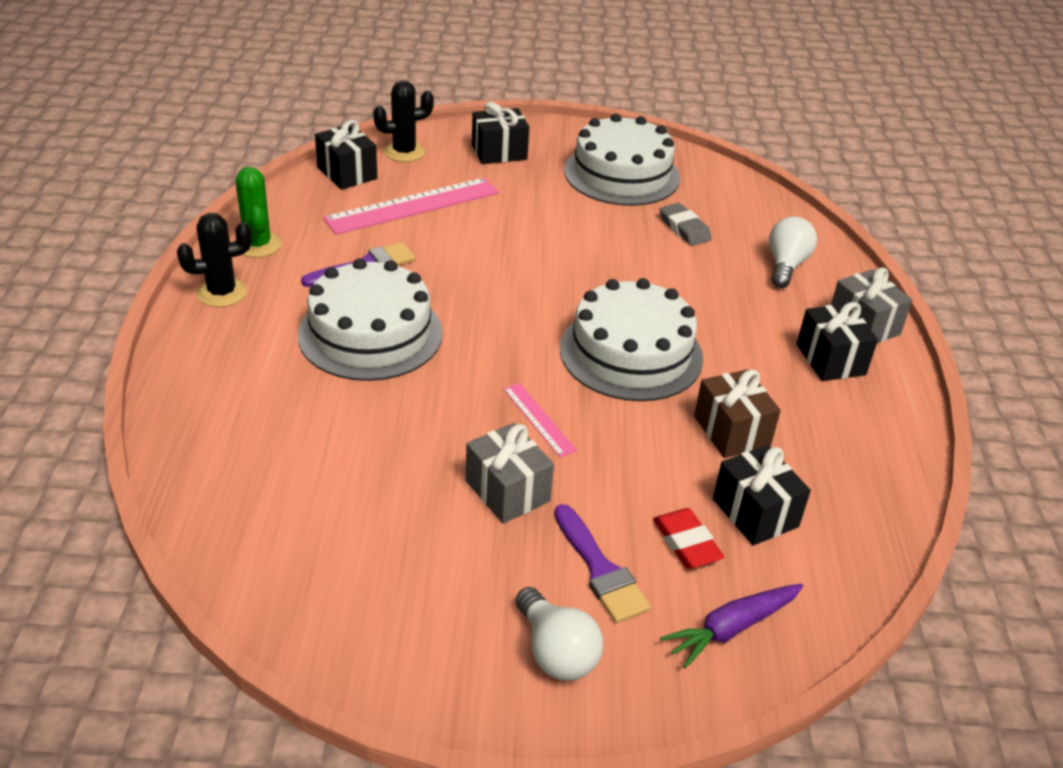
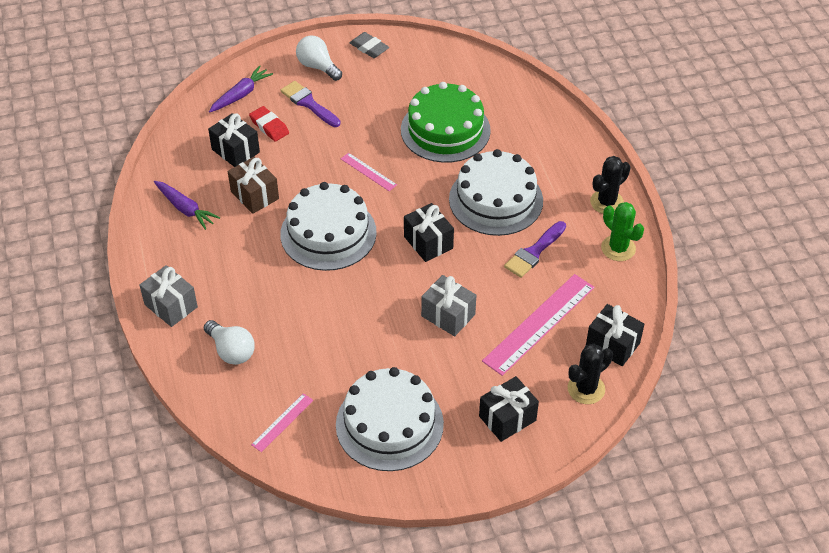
camera: 165 degrees right, 10 degrees up
grey gift [466,423,554,524] -> grey gift moved to [421,275,476,336]
grey eraser [659,203,712,246] -> grey eraser moved to [350,32,389,58]
white light bulb [769,216,817,288] -> white light bulb turned 45 degrees counterclockwise [204,320,255,365]
black gift [797,302,878,381] -> black gift moved to [404,203,454,262]
none -> purple carrot [154,181,220,230]
none -> pink ruler [251,393,313,452]
none -> green cake [401,82,491,163]

